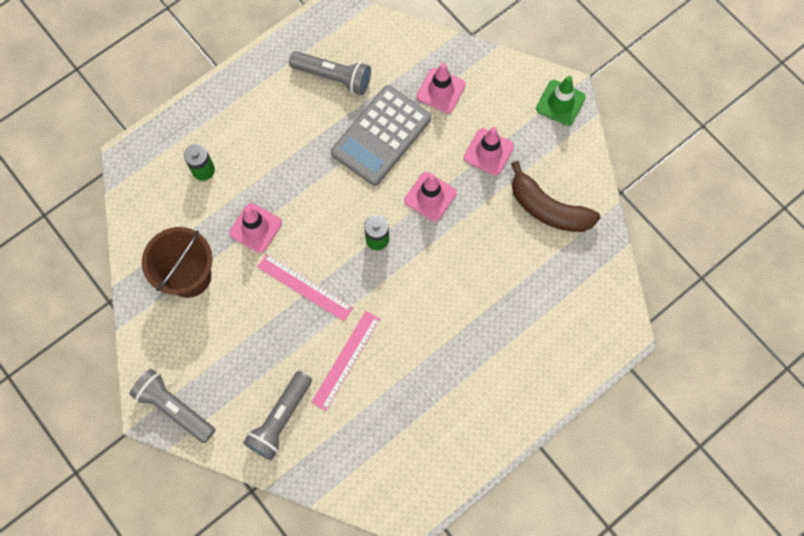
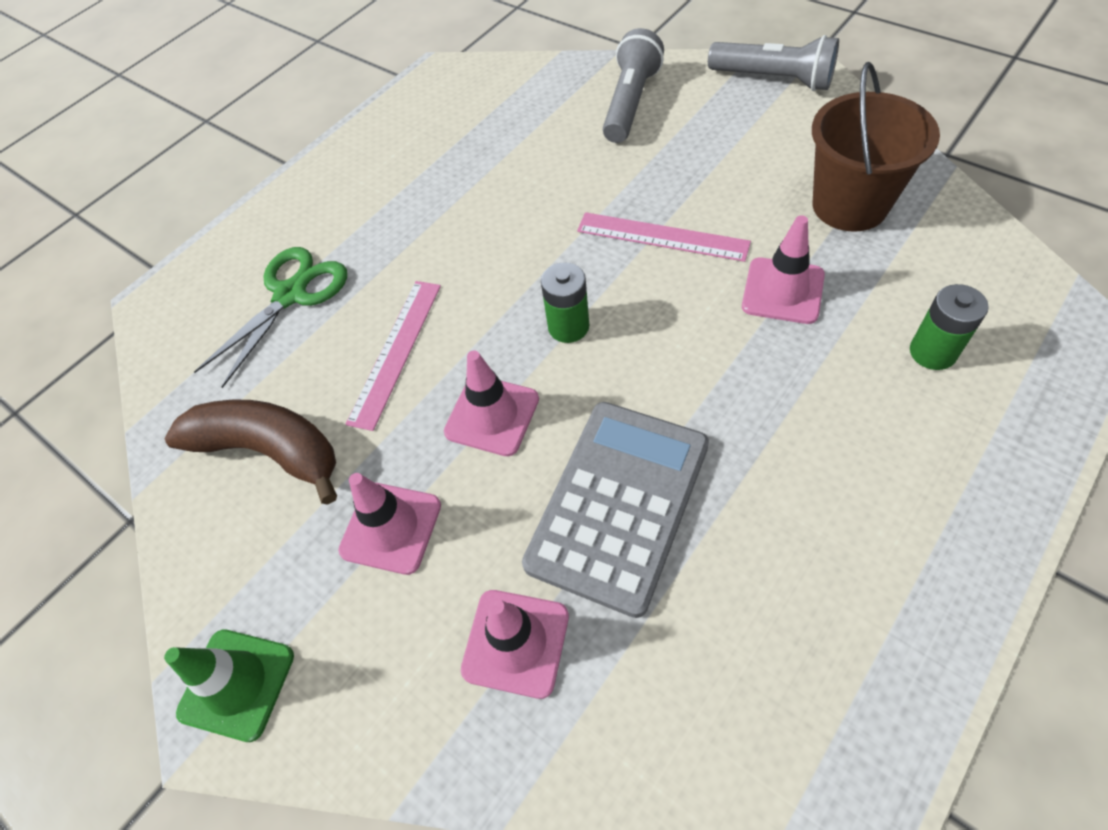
camera: 175 degrees right, 15 degrees down
grey flashlight [289,51,371,95] -> none
pink ruler [311,311,380,411] -> pink ruler moved to [346,281,441,431]
none -> green scissors [194,247,347,388]

